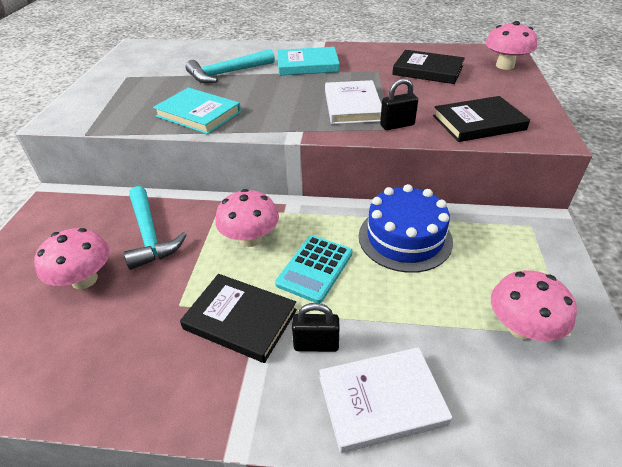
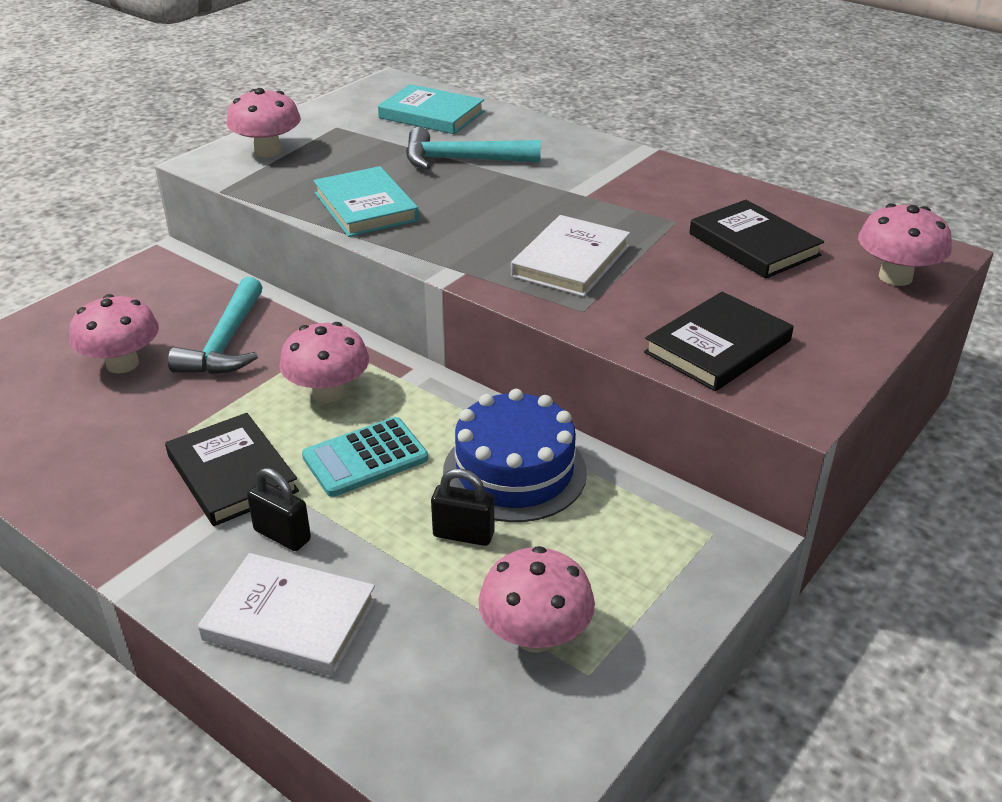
camera: 30 degrees right, 5 degrees down
turquoise book [277,47,340,76] -> turquoise book moved to [378,84,484,134]
black padlock [380,78,418,130] -> black padlock moved to [431,469,494,546]
black book [433,96,530,142] -> black book turned 60 degrees counterclockwise [644,292,793,391]
none -> pink mushroom [226,88,301,157]

